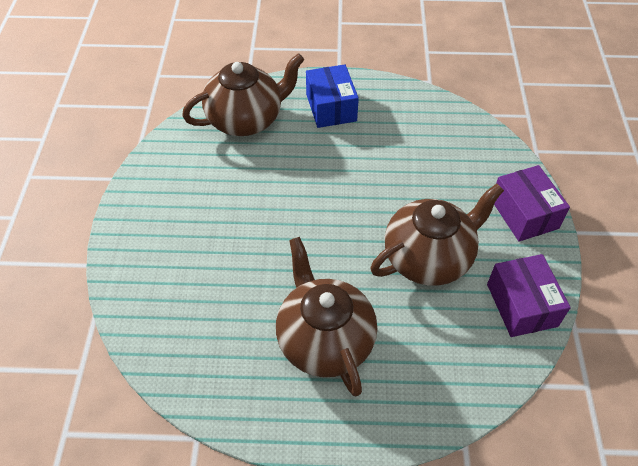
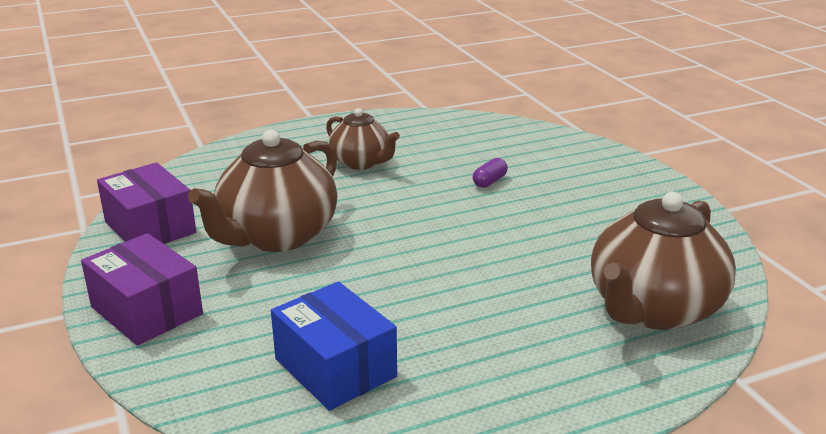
camera: 155 degrees right, 25 degrees down
brown teapot [276,237,377,397] -> brown teapot [326,108,400,170], size x0.59
blue box [306,64,359,128] -> blue box moved to [271,282,397,411]
none -> purple capsule [473,158,508,188]

